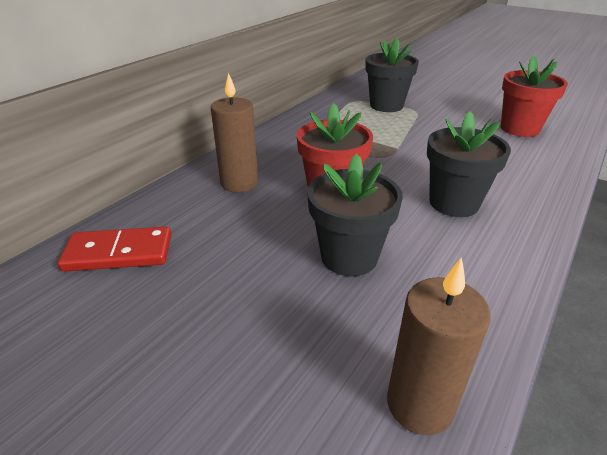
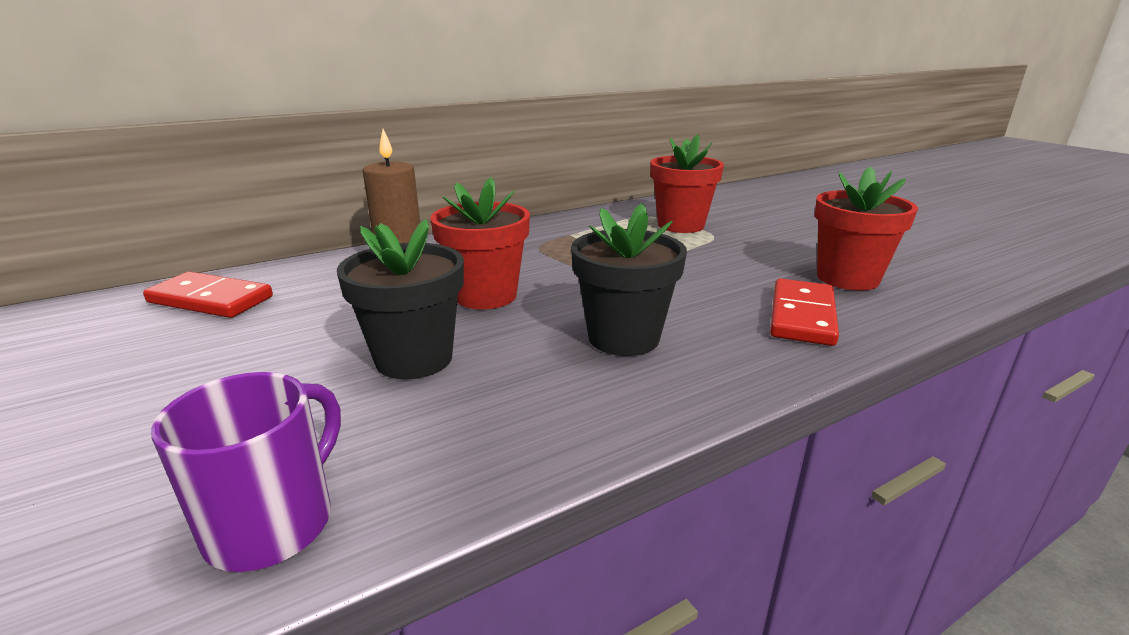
camera: 25 degrees right, 10 degrees down
black flower pot [365,38,419,112] -> red flower pot [650,134,724,233]
brown candle [387,257,491,435] -> purple mug [151,372,341,572]
none -> red domino [770,278,839,346]

